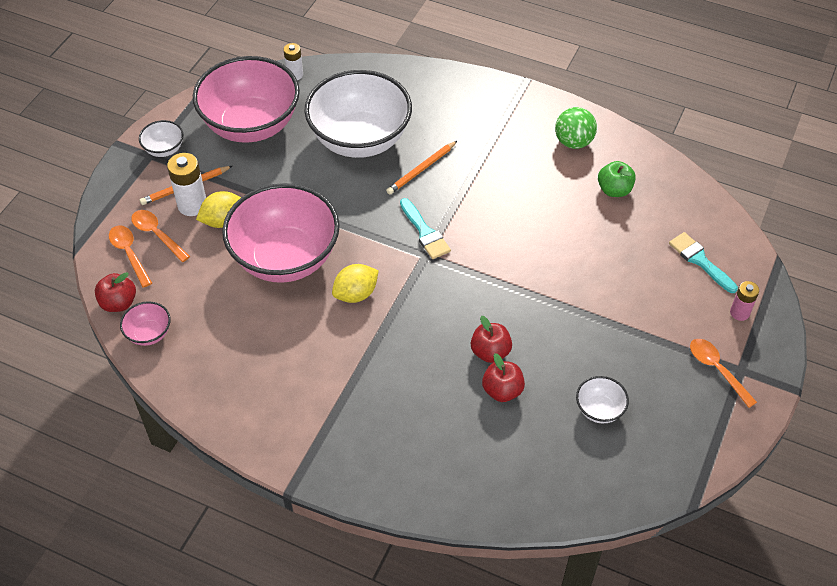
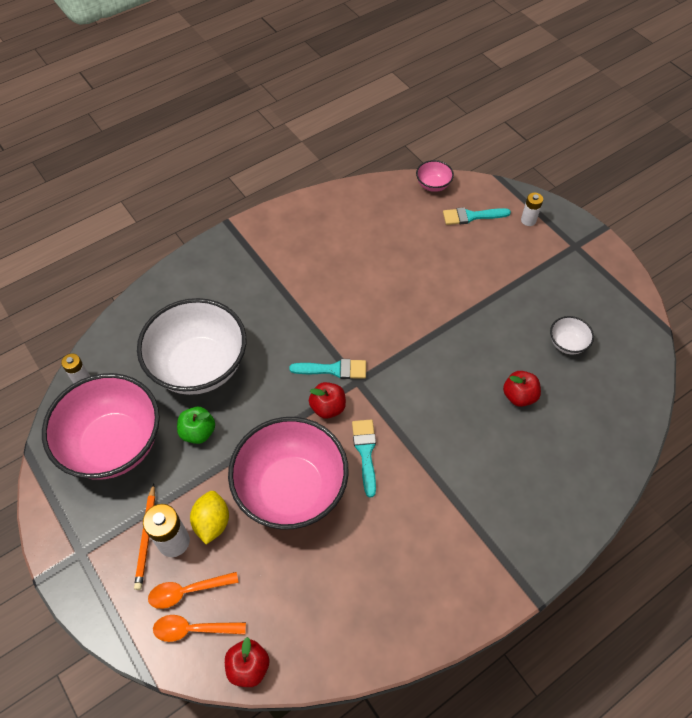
camera: 60 degrees left, 5 degrees up
pink bowl [120,301,170,346] -> pink bowl moved to [416,160,454,192]
white bowl [139,120,184,157] -> none
yellow lemon [332,264,379,303] -> turquoise brush [352,419,376,498]
orange pencil [386,141,457,195] -> none
red apple [471,316,512,363] -> red apple moved to [309,382,346,419]
green ball [555,107,597,149] -> none
green apple [598,161,636,197] -> green apple moved to [177,407,215,444]
orange spoon [690,339,757,408] -> none
pink battery [730,281,759,321] -> white battery [521,193,543,226]

